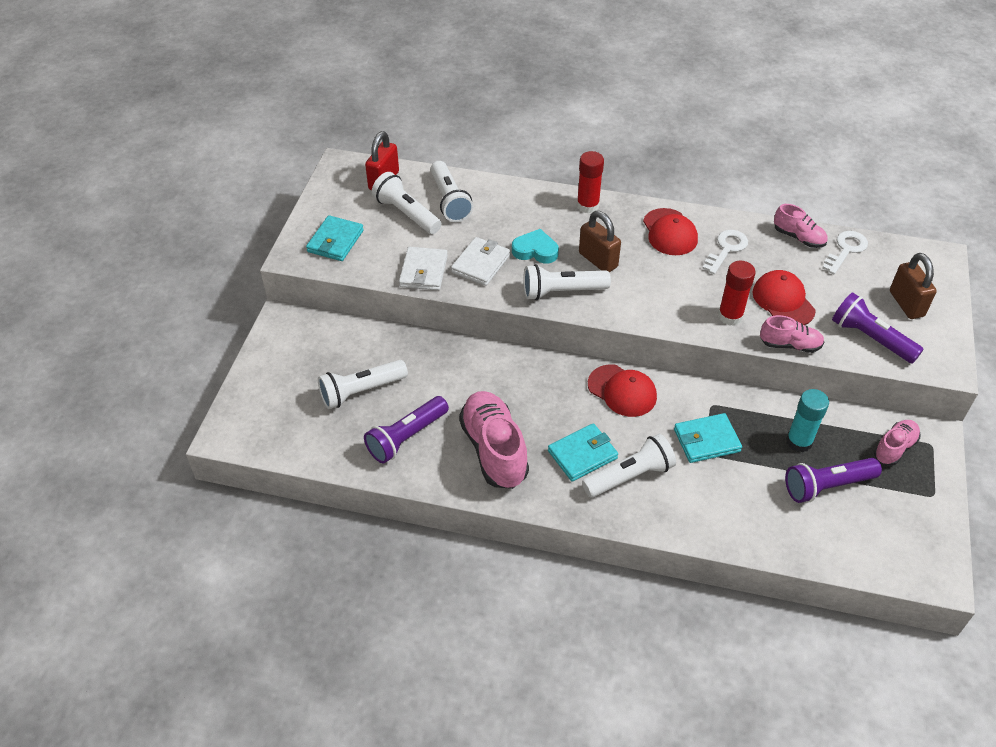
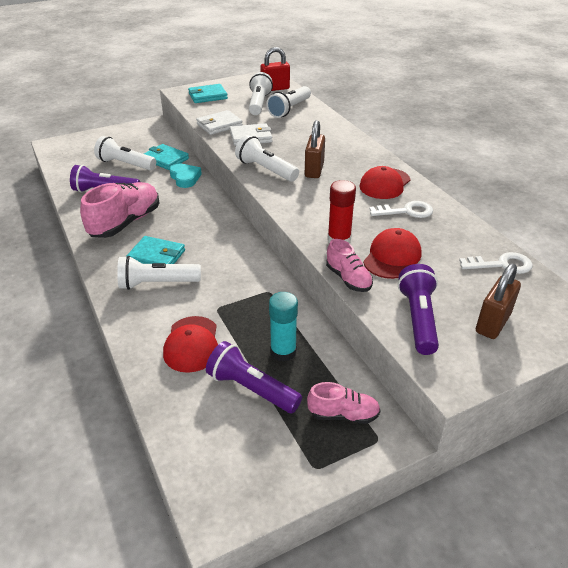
camera: 50 degrees right, 10 degrees down
turquoise heart [512,229,559,263] -> turquoise heart moved to [169,164,202,188]
red glue stick [577,151,604,213] -> none
white flashlight [582,434,676,497] -> white flashlight turned 150 degrees clockwise [117,256,201,290]
red cap [588,364,657,417] -> red cap moved to [163,316,218,373]
turquoise wallet [674,413,742,463] -> turquoise wallet moved to [144,144,189,170]
pink shoe [774,204,828,248] -> none

